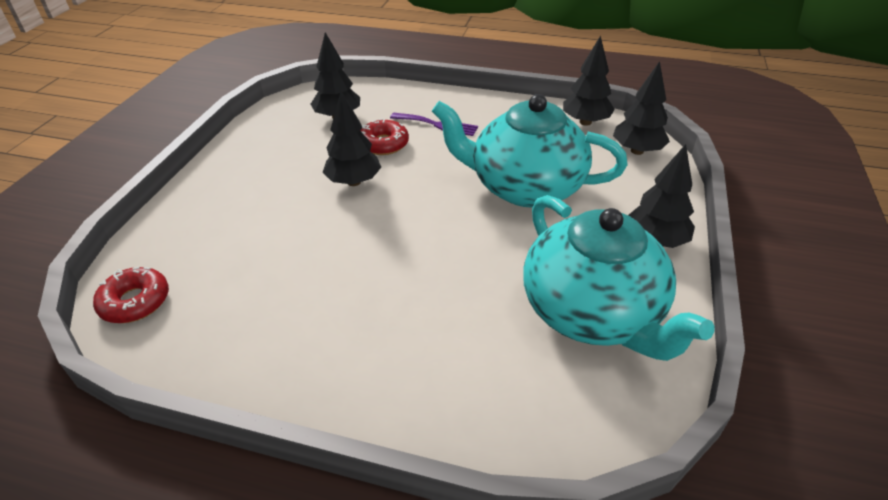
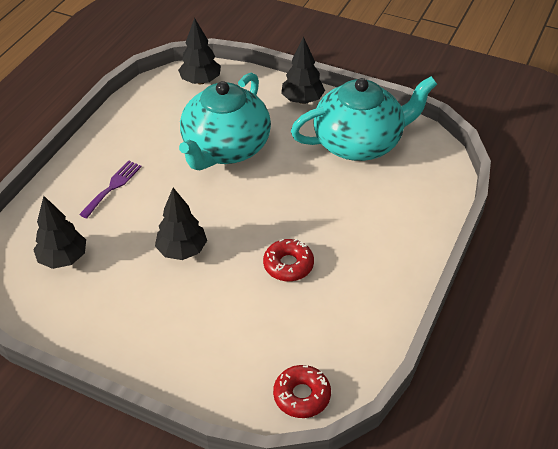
camera: 80 degrees left, 5 degrees up
red donut [360,119,409,155] -> red donut moved to [263,238,314,281]
black tree [563,35,615,126] -> none

